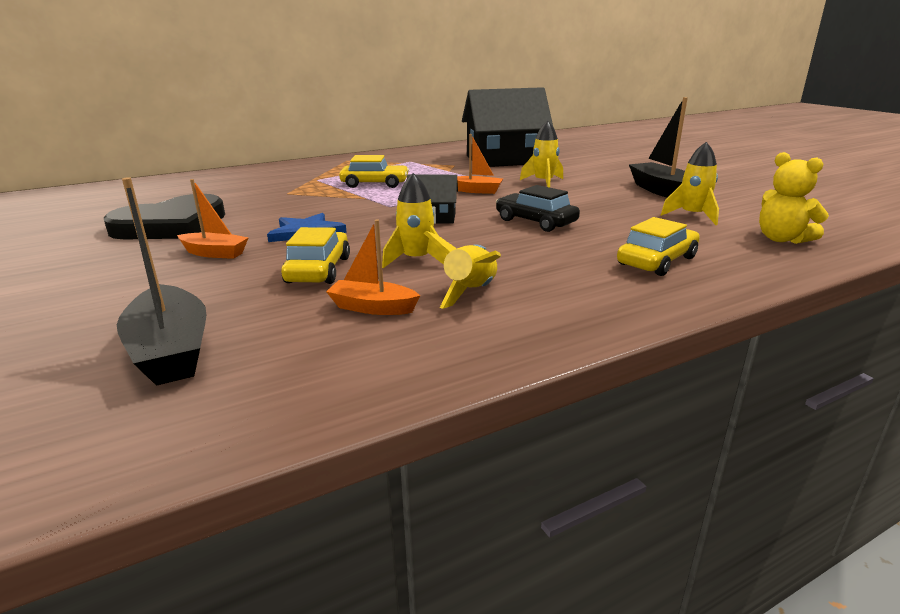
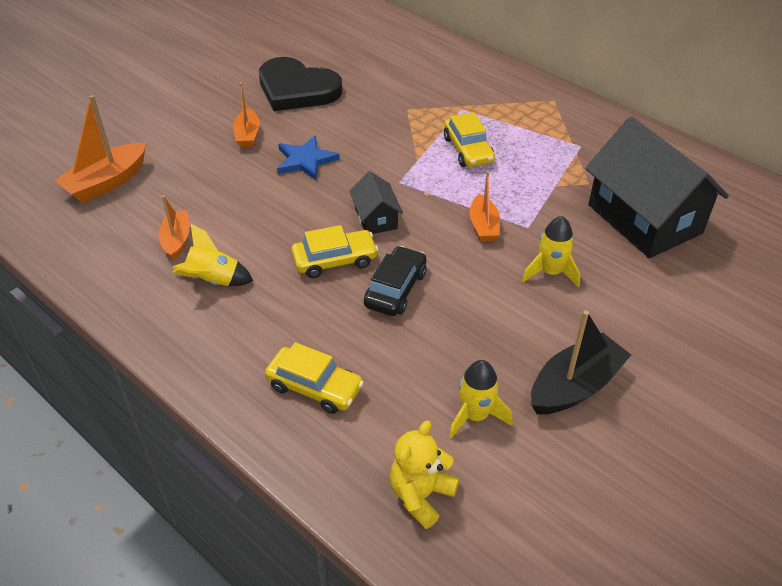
camera: 70 degrees right, 20 degrees up
black boat [117,177,206,386] -> orange boat [54,95,146,203]
yellow car [281,227,350,284] -> yellow car moved to [291,225,378,278]
yellow rocket [382,173,447,268] -> none

